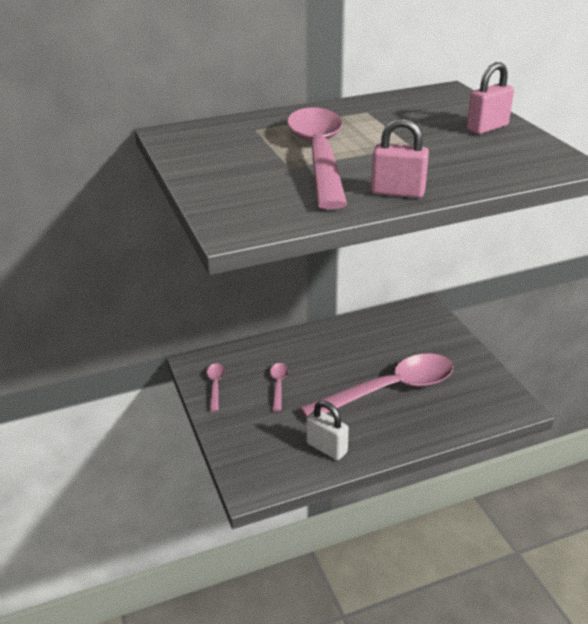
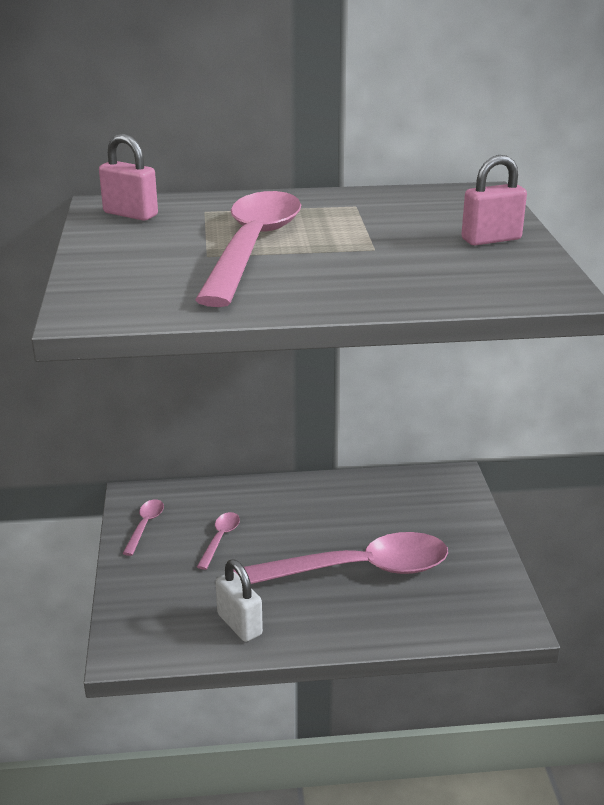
camera: 15 degrees right, 5 degrees down
pink padlock [371,118,429,198] -> pink padlock moved to [99,134,158,221]

